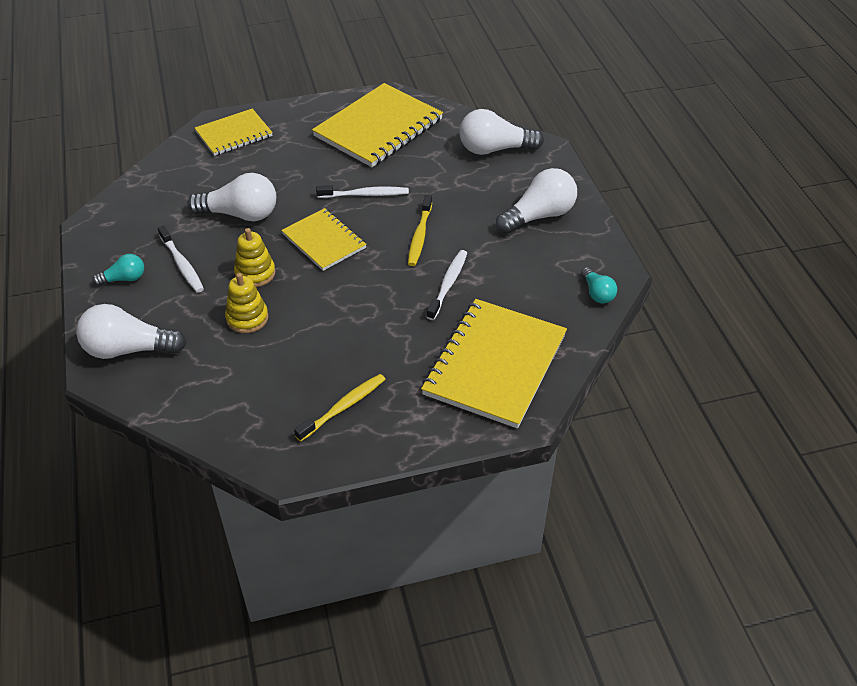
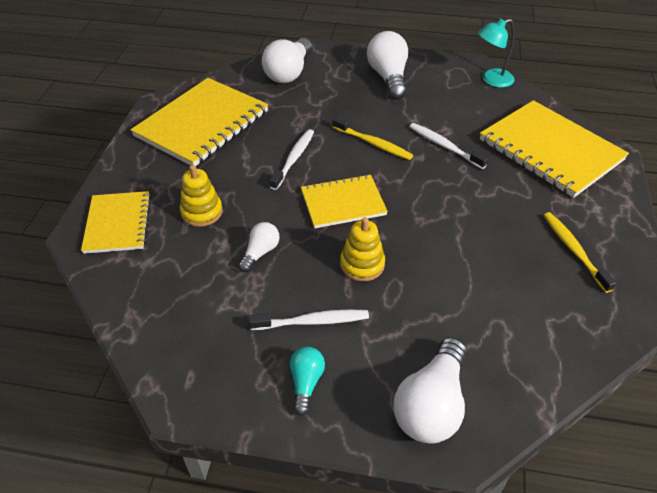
camera: 65 degrees left, 0 degrees up
white light bulb [187,173,276,221] -> white light bulb [238,222,280,272], size x0.54
yellow stacking toy [225,273,268,333] -> yellow stacking toy moved to [180,165,222,227]
yellow notebook [312,83,443,167] -> yellow notebook turned 60 degrees clockwise [130,78,268,166]
turquoise light bulb [581,267,617,304] -> turquoise lamp [478,19,515,87]

